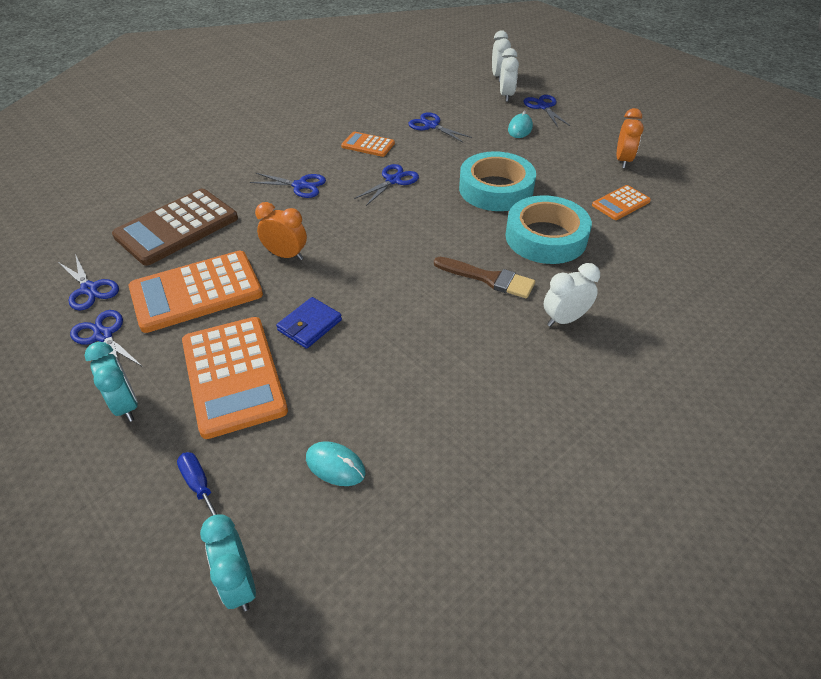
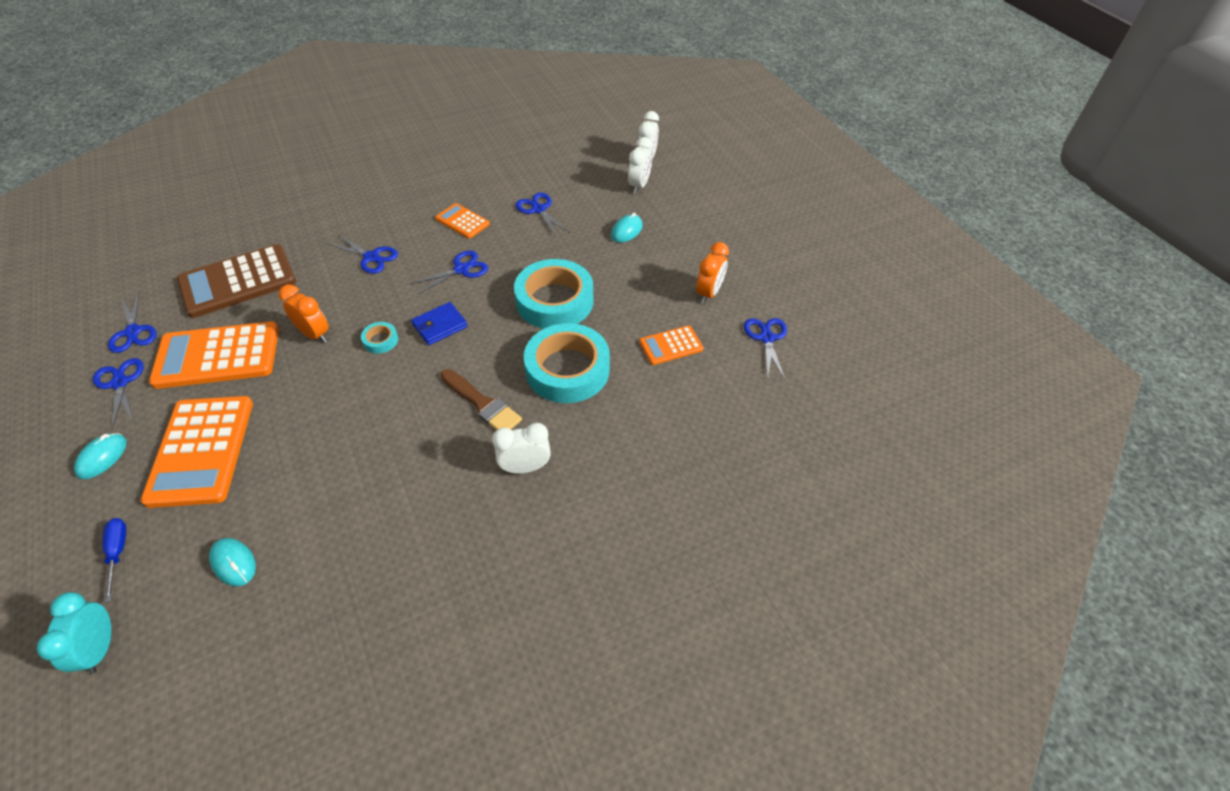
camera: 15 degrees right, 5 degrees up
turquoise clock [84,342,138,422] -> turquoise mouse [74,433,127,479]
blue wallet [276,297,342,349] -> blue wallet moved to [411,302,468,345]
blue scissors [524,95,570,127] -> blue scissors moved to [744,318,787,381]
none -> turquoise tape [361,322,398,354]

